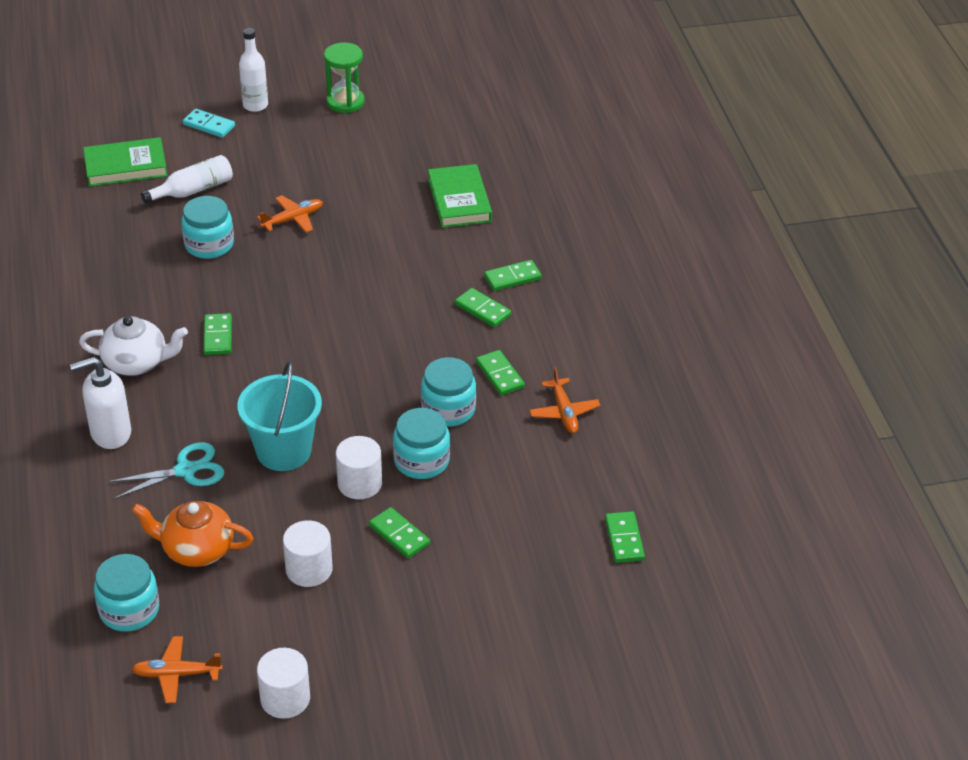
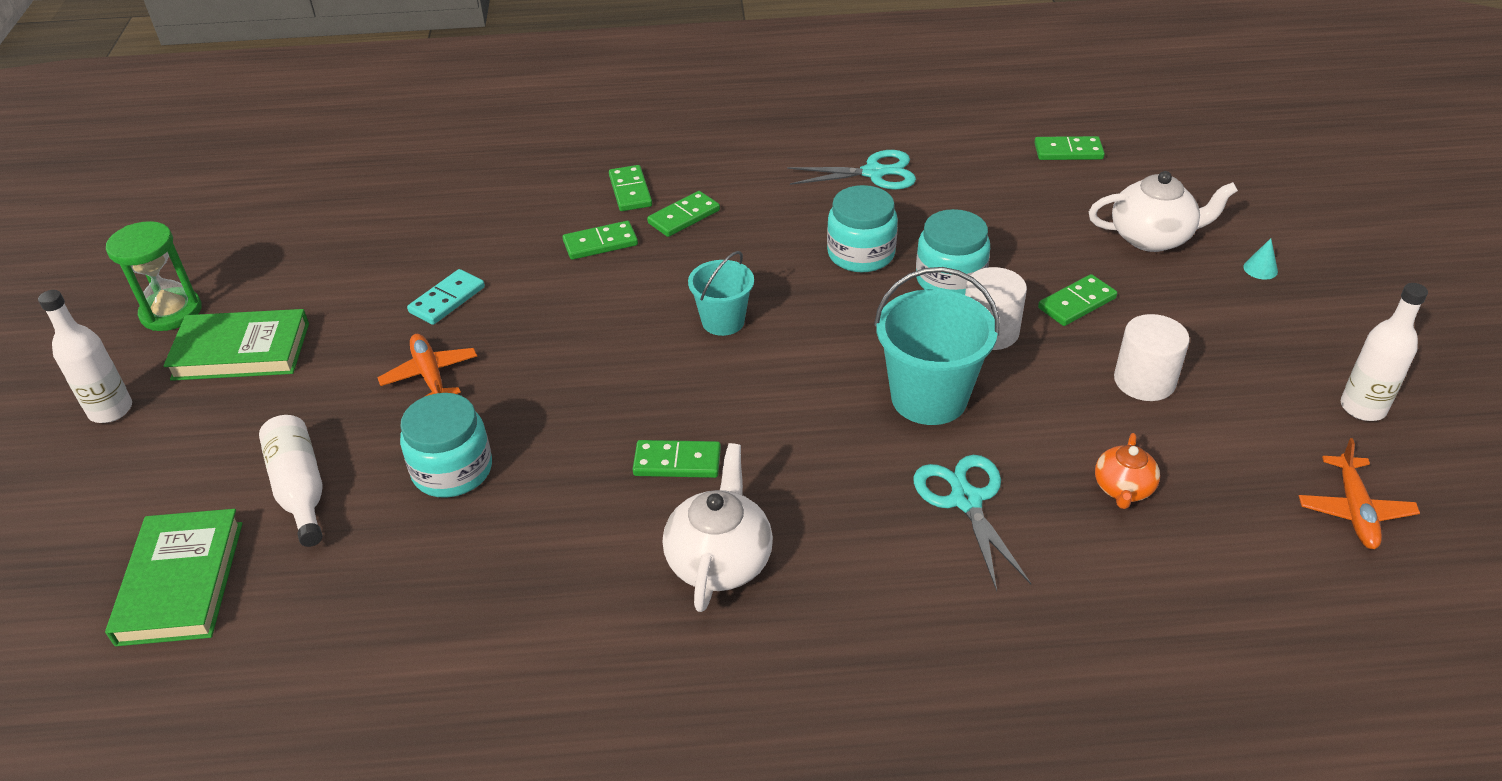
camera: 80 degrees left, 0 degrees up
white soap dispenser [70,357,131,449] -> none
turquoise jar [94,554,159,632] -> none
orange teapot [132,501,254,567] -> orange teapot [1095,433,1160,509], size x0.60
turquoise domino [183,109,235,138] -> turquoise domino moved to [407,269,485,325]
white cylinder [257,648,310,719] -> white bottle [1341,283,1428,421]
green book [428,164,492,228] -> green book moved to [163,309,309,381]
green domino [476,350,525,395] -> green domino moved to [563,221,638,260]
orange plane [529,367,600,433] -> turquoise scissors [787,150,916,190]
none -> turquoise bucket [688,251,754,336]
none -> white teapot [1089,171,1238,252]
none -> turquoise cone [1243,238,1278,280]

